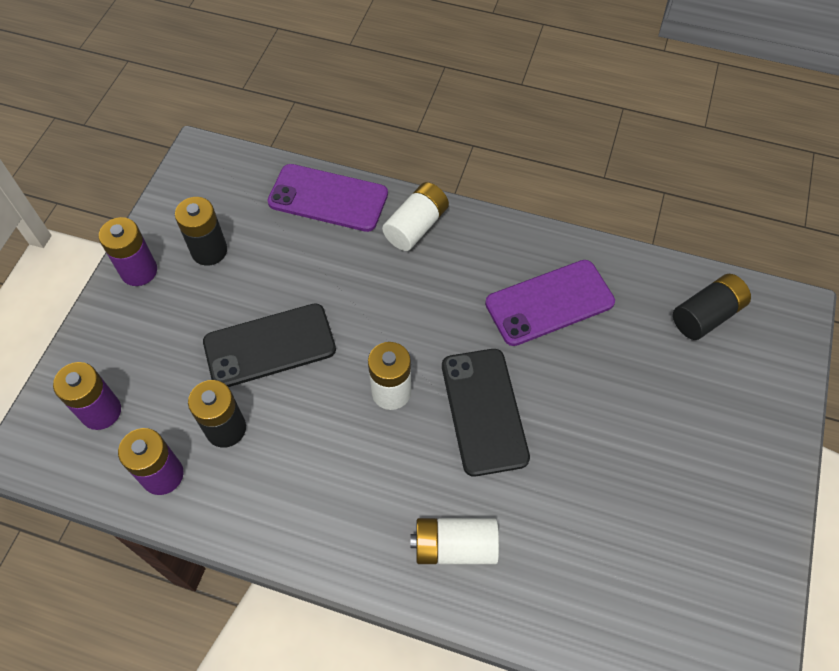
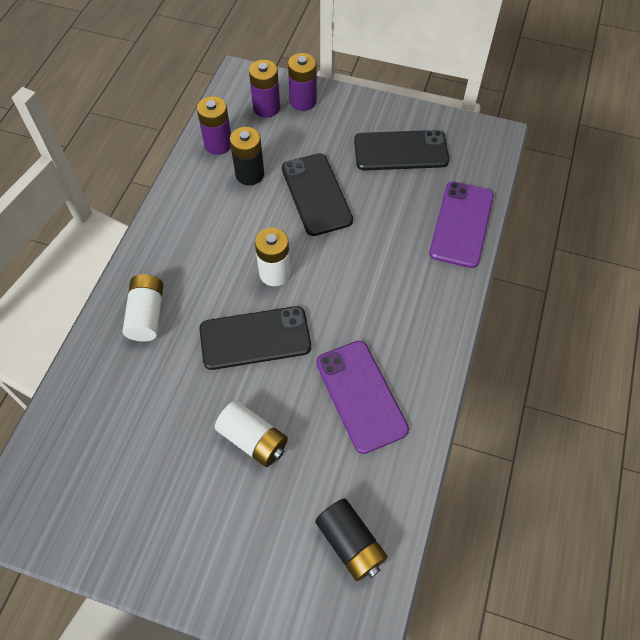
camera: 90 degrees right, 0 degrees up
purple battery [99,217,157,286] -> purple battery moved to [288,53,317,111]
black battery [175,197,227,266] -> black phone [354,130,449,171]
white battery [382,182,449,251] -> white battery moved to [215,400,288,467]

